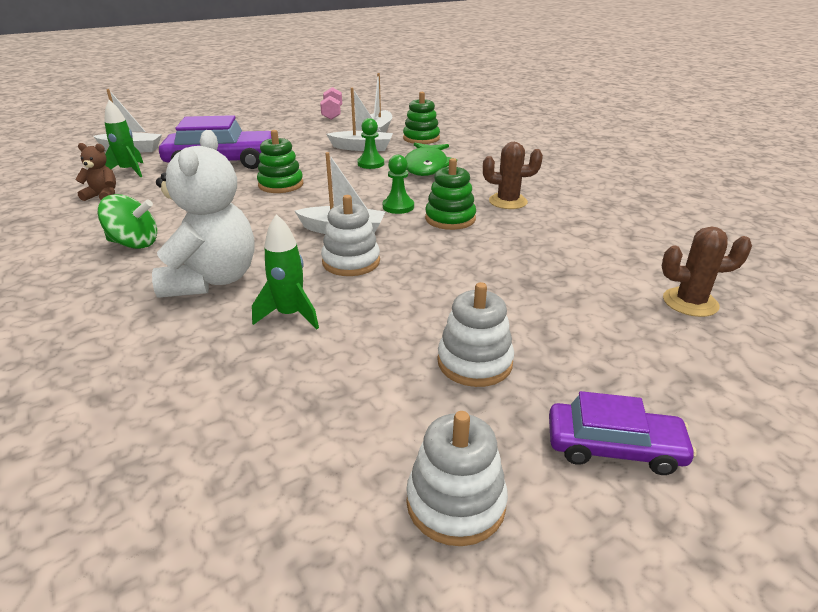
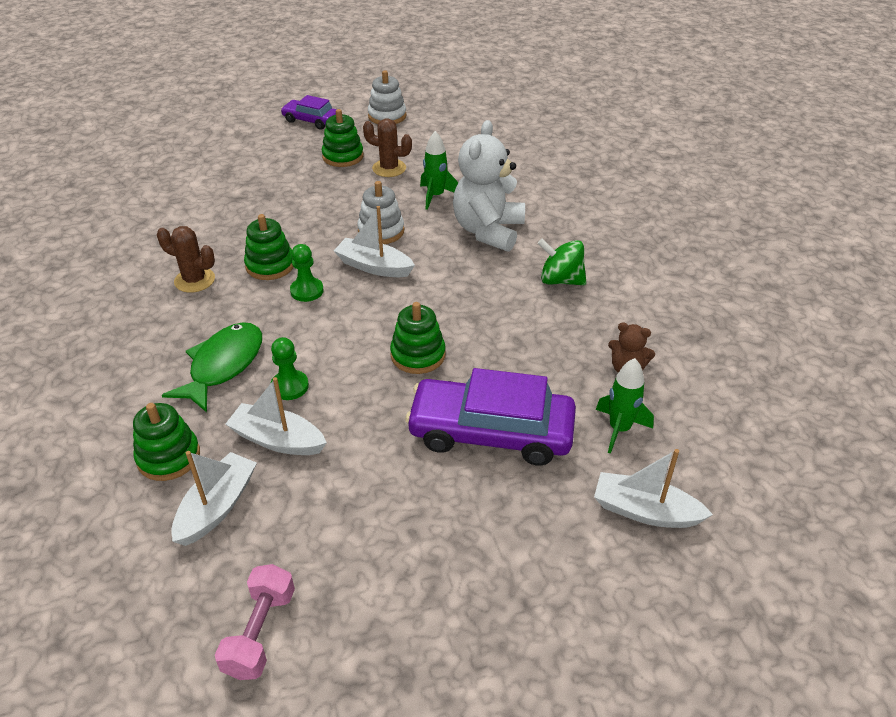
camera: 165 degrees left, 10 degrees up
white stacking toy [437,282,514,387] -> green stacking toy [322,109,364,167]
brown cactus [662,226,752,317] -> brown cactus moved to [363,118,412,177]

